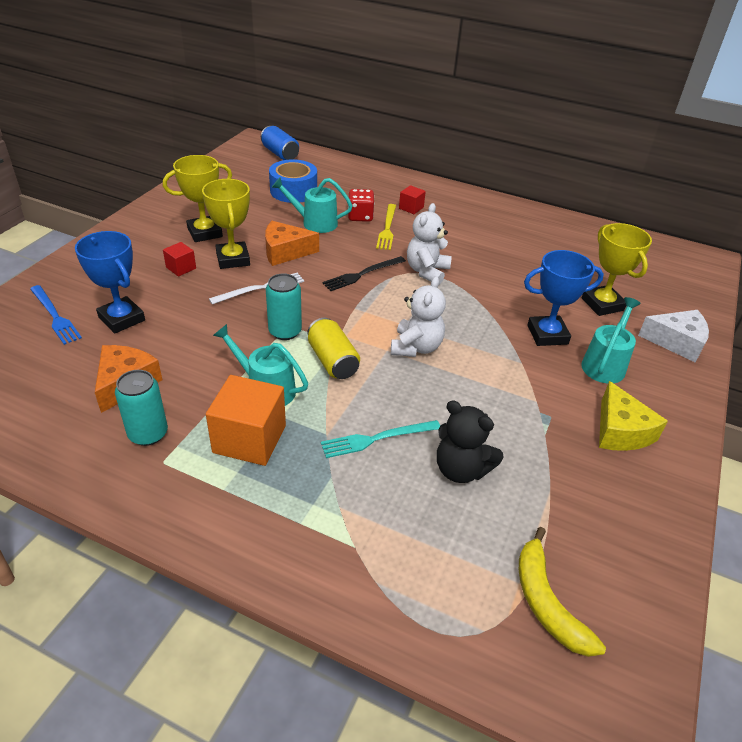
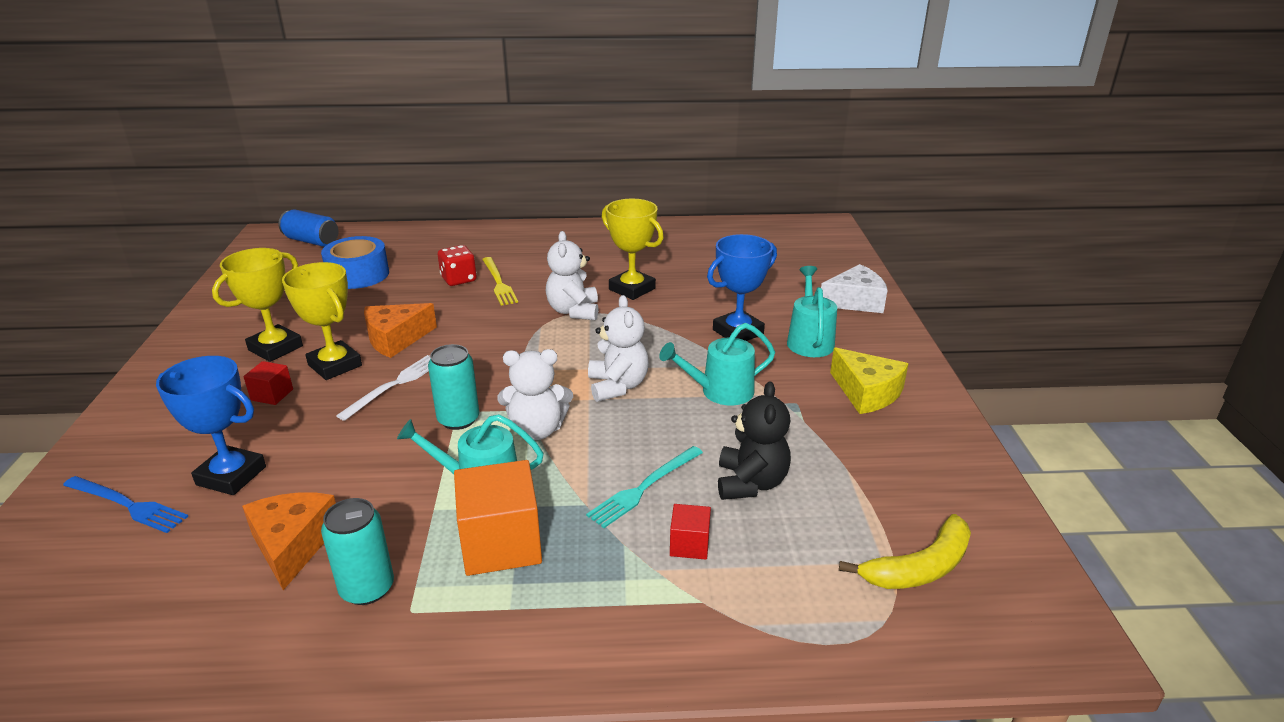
camera: 25 degrees left, 10 degrees down
turquoise watering can [272,178,352,233] -> turquoise watering can moved to [659,323,775,405]
yellow can [307,318,360,379] -> white teddy bear [497,349,573,440]
black fork [322,256,406,291] -> none
red cube [399,185,426,214] -> red cube moved to [670,504,711,560]
black teddy bear [437,400,503,483] -> black teddy bear turned 90 degrees counterclockwise [718,381,791,500]
yellow banana [519,527,606,657] -> yellow banana turned 75 degrees counterclockwise [839,514,971,589]
yellow trophy [582,223,652,316] -> yellow trophy moved to [602,199,664,300]

